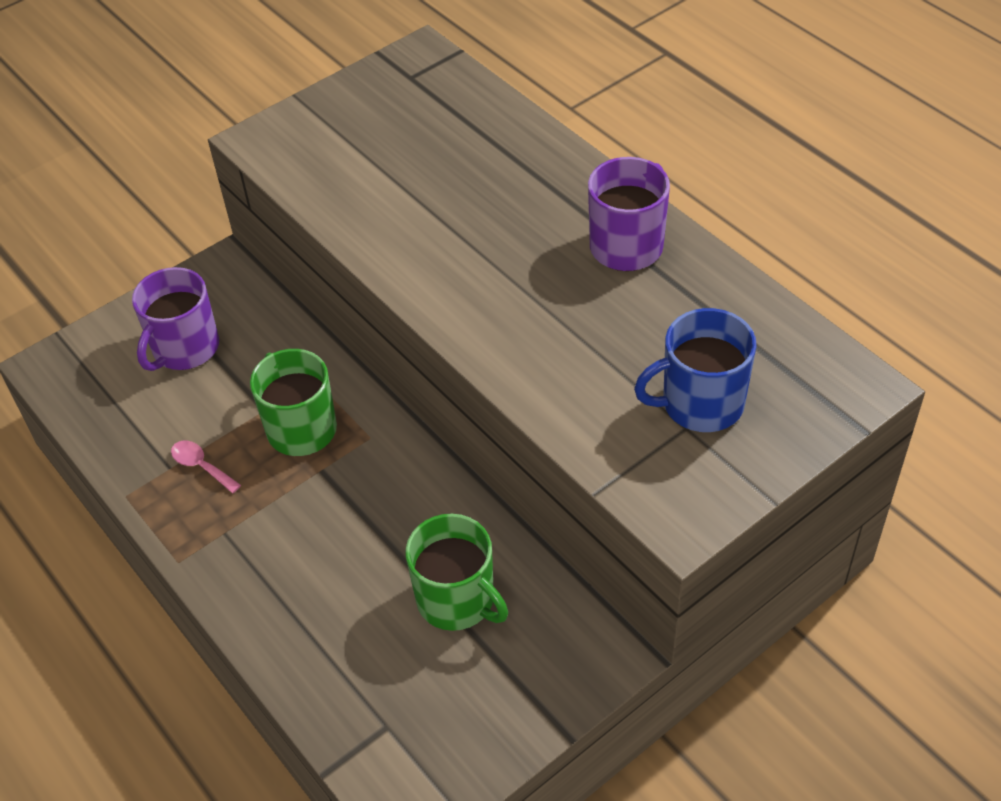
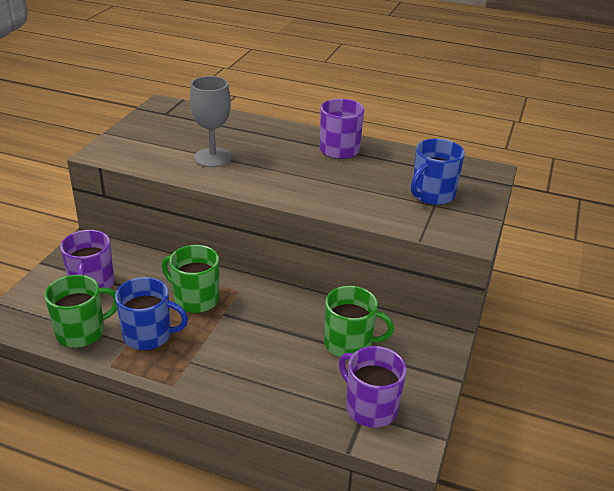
camera: 35 degrees left, 15 degrees down
pink spoon [171,441,241,493] -> blue mug [115,277,188,350]
none -> green mug [44,275,117,348]
none -> grey goblet [190,76,232,167]
none -> purple mug [339,346,407,428]

